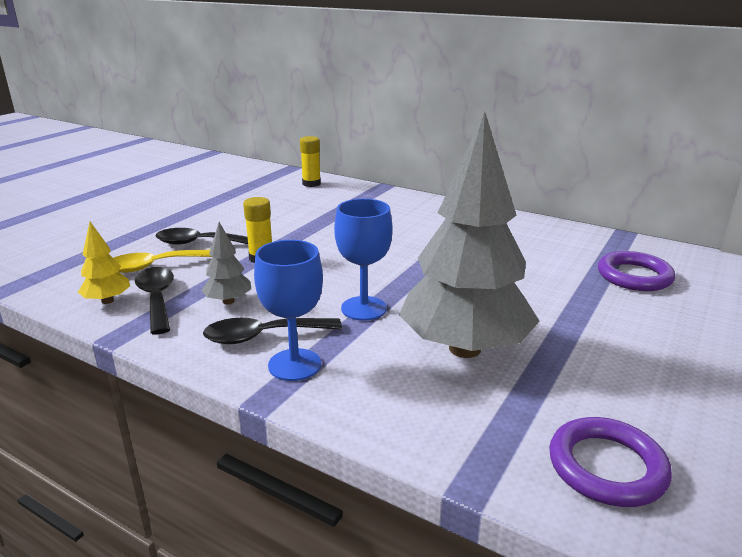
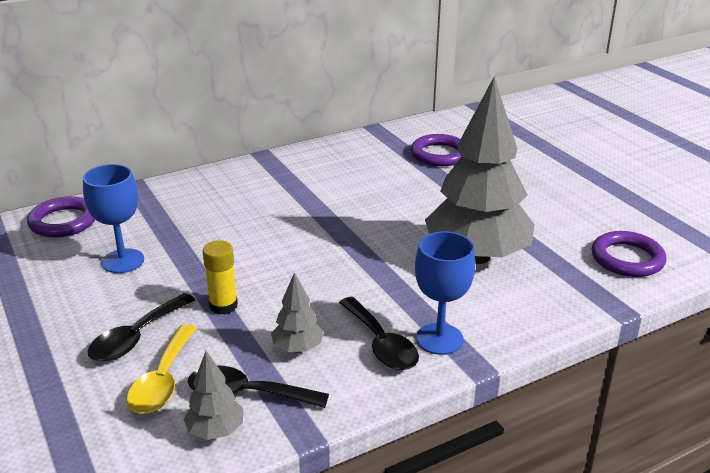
camera: 60 degrees left, 5 degrees up
yellow tree [78,222,130,304] -> grey tree [183,351,243,440]
black spoon [203,318,342,344] -> black spoon turned 45 degrees counterclockwise [339,297,419,370]
yellow glue stick [300,136,321,187] -> purple ring [27,196,95,238]
blue goblet [334,199,392,321] -> blue goblet moved to [83,164,144,273]

